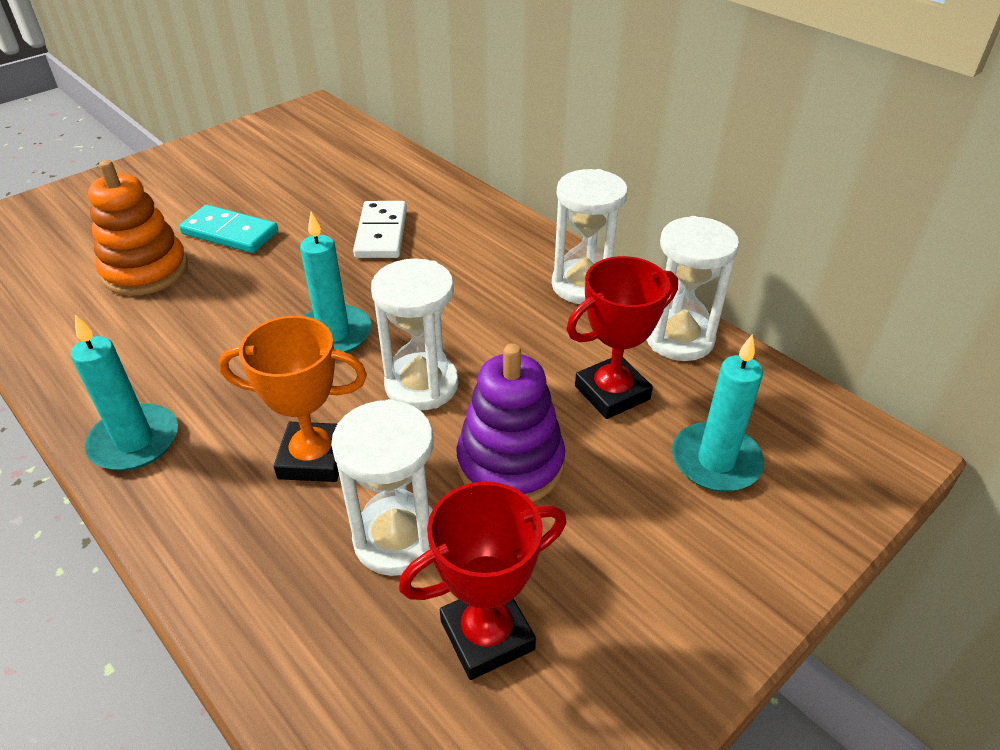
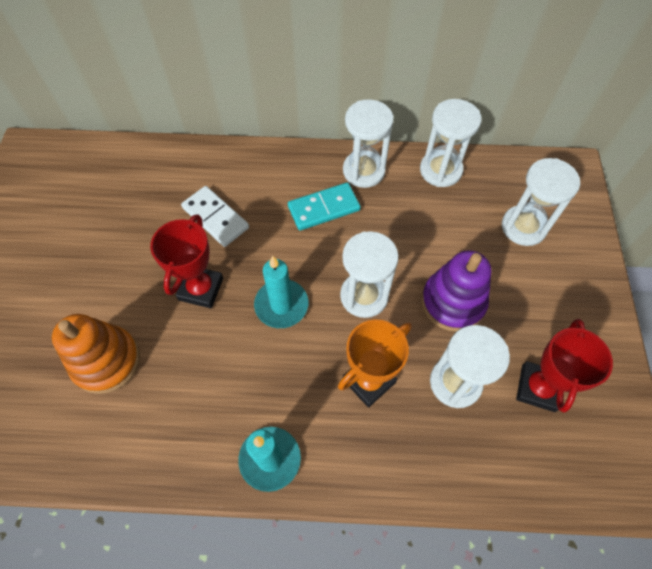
camera: 45 degrees left, 20 degrees up
turquoise domino [179,205,278,253] -> turquoise domino moved to [288,182,361,230]
red trophy [566,256,678,419] -> red trophy moved to [150,214,223,308]
turquoise candle [672,334,764,492] -> white hourglass [502,158,580,246]

